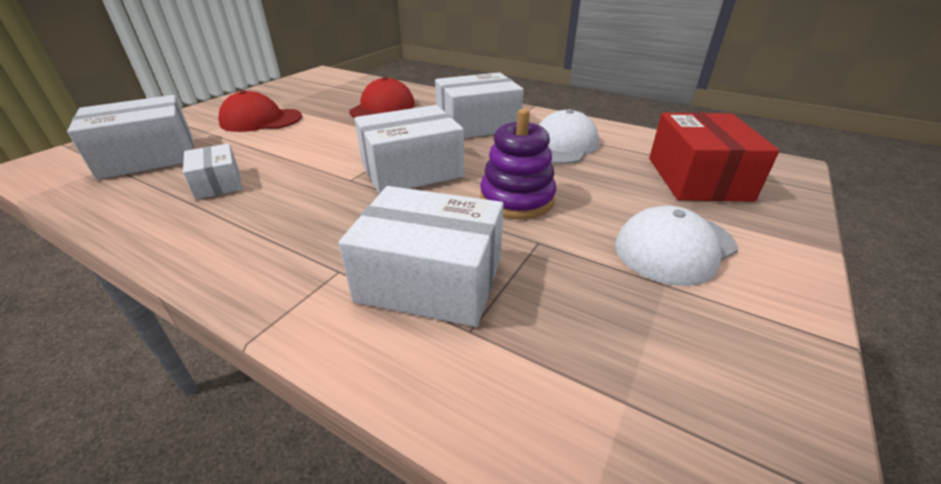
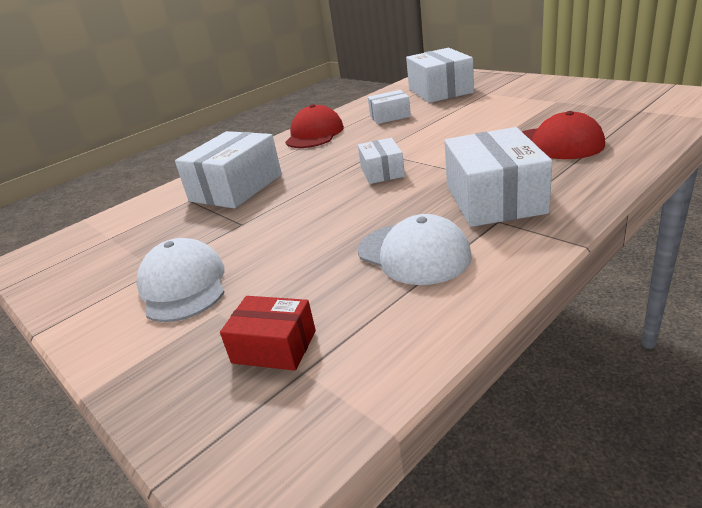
camera: 110 degrees right, 5 degrees down
red cap [218,90,302,132] -> red cap moved to [285,104,344,148]
white box [355,105,464,194] -> white box [358,138,405,184], size x0.56
purple stacking toy [480,109,556,219] -> none
red box [649,112,779,202] -> red box [220,296,316,371], size x0.56

